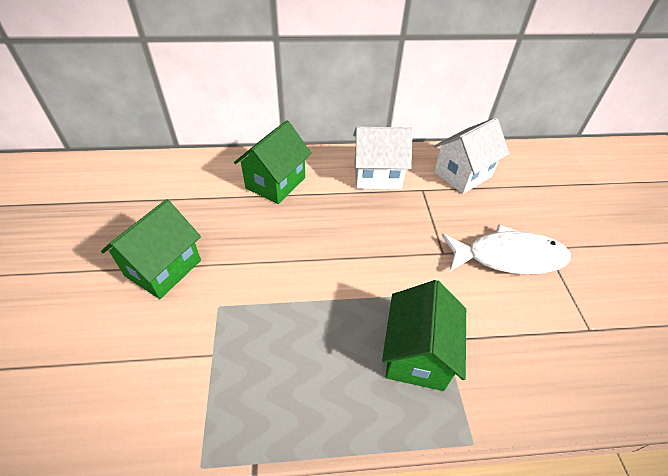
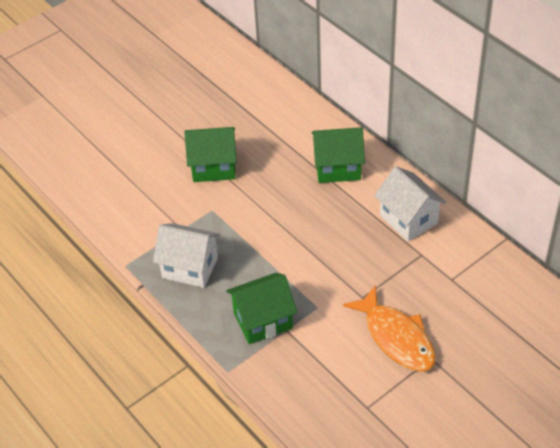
camera: 60 degrees right, 0 degrees up
white house [434,118,509,194] -> white house moved to [153,223,220,288]
white fish [441,224,571,275] -> orange fish [343,285,436,372]

